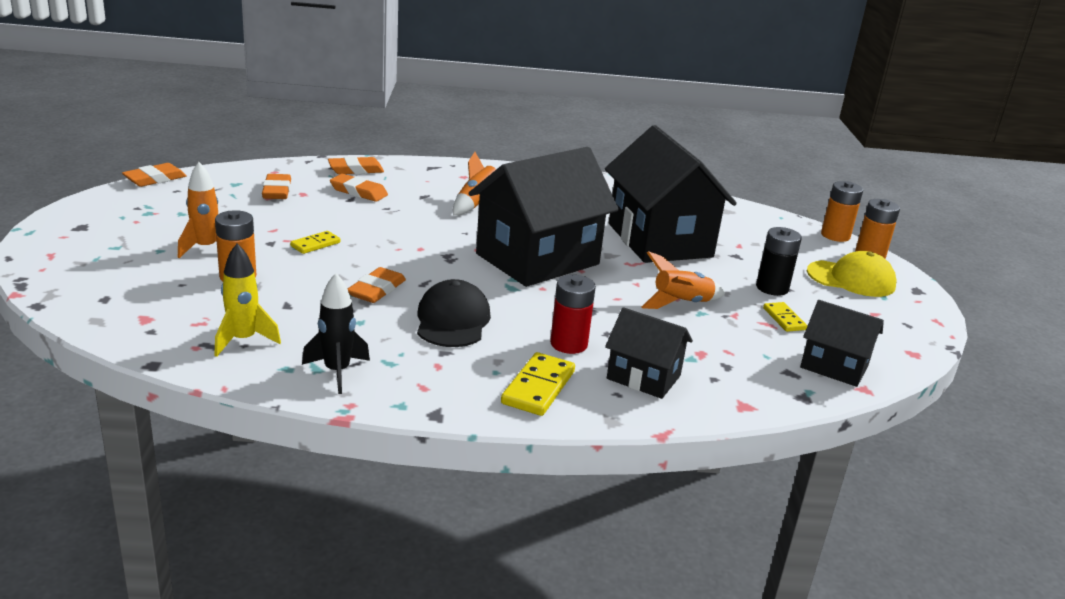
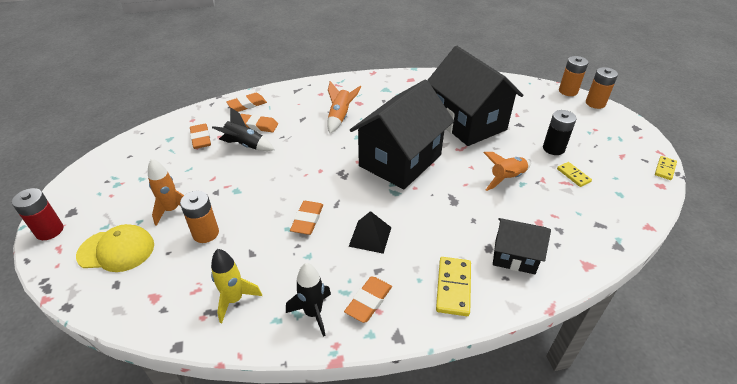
camera: 10 degrees left, 15 degrees up
orange eraser [122,163,186,187] -> orange eraser moved to [344,277,392,323]
yellow domino [290,231,340,254] -> yellow domino moved to [655,156,677,180]
black cap [417,279,491,347] -> black pyramid [348,211,392,254]
red battery [550,275,596,354] -> red battery moved to [12,188,63,240]
black house [800,300,884,387] -> none
yellow cap [807,251,896,297] -> yellow cap moved to [76,224,154,272]
none -> black rocket [212,107,275,151]

